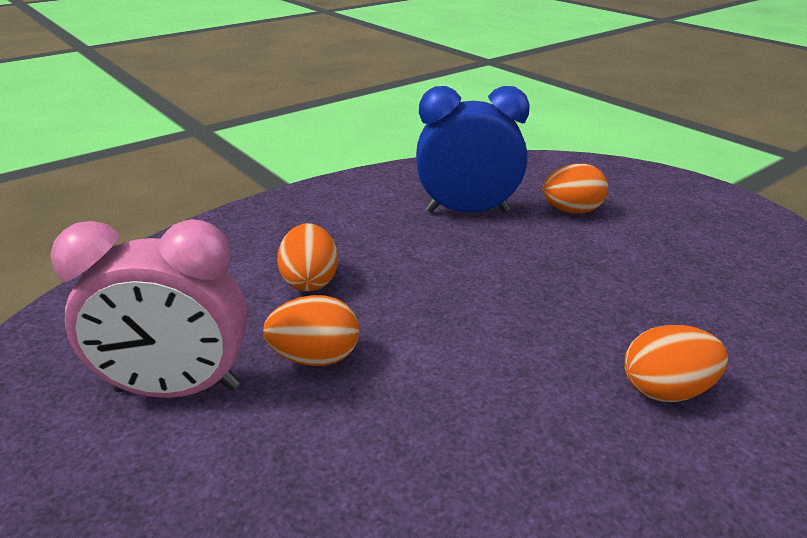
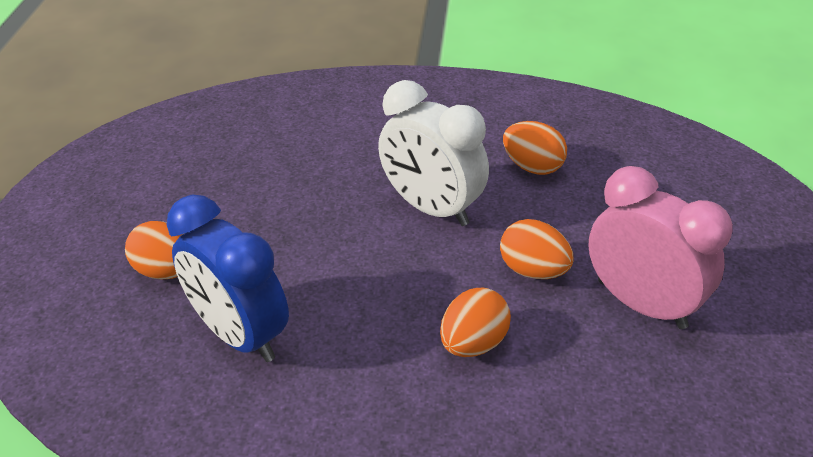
camera: 135 degrees left, 10 degrees up
orange egg [624,325,728,402] -> orange egg moved to [503,121,567,175]
none -> white clock [378,80,489,226]

